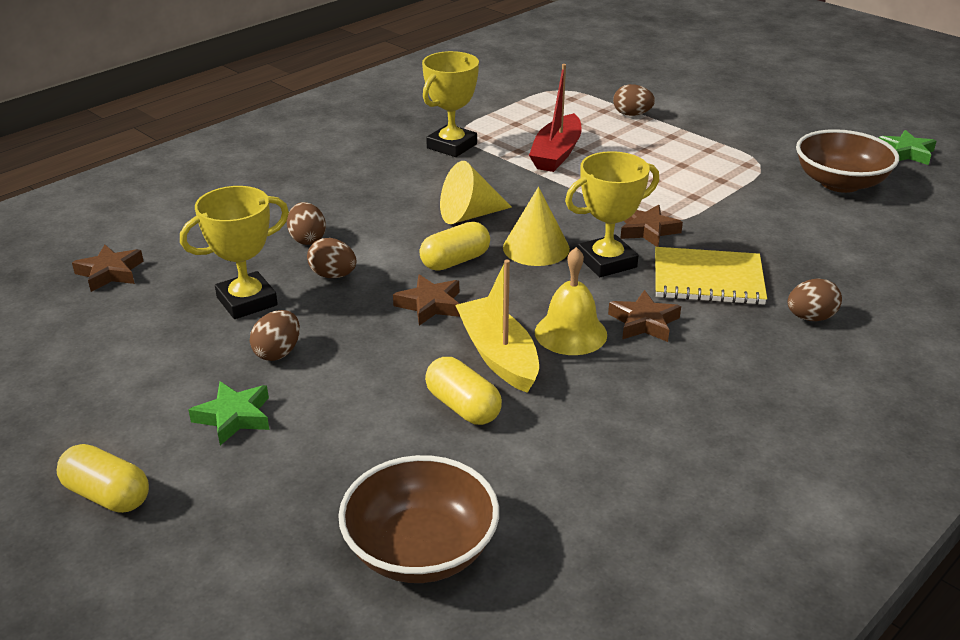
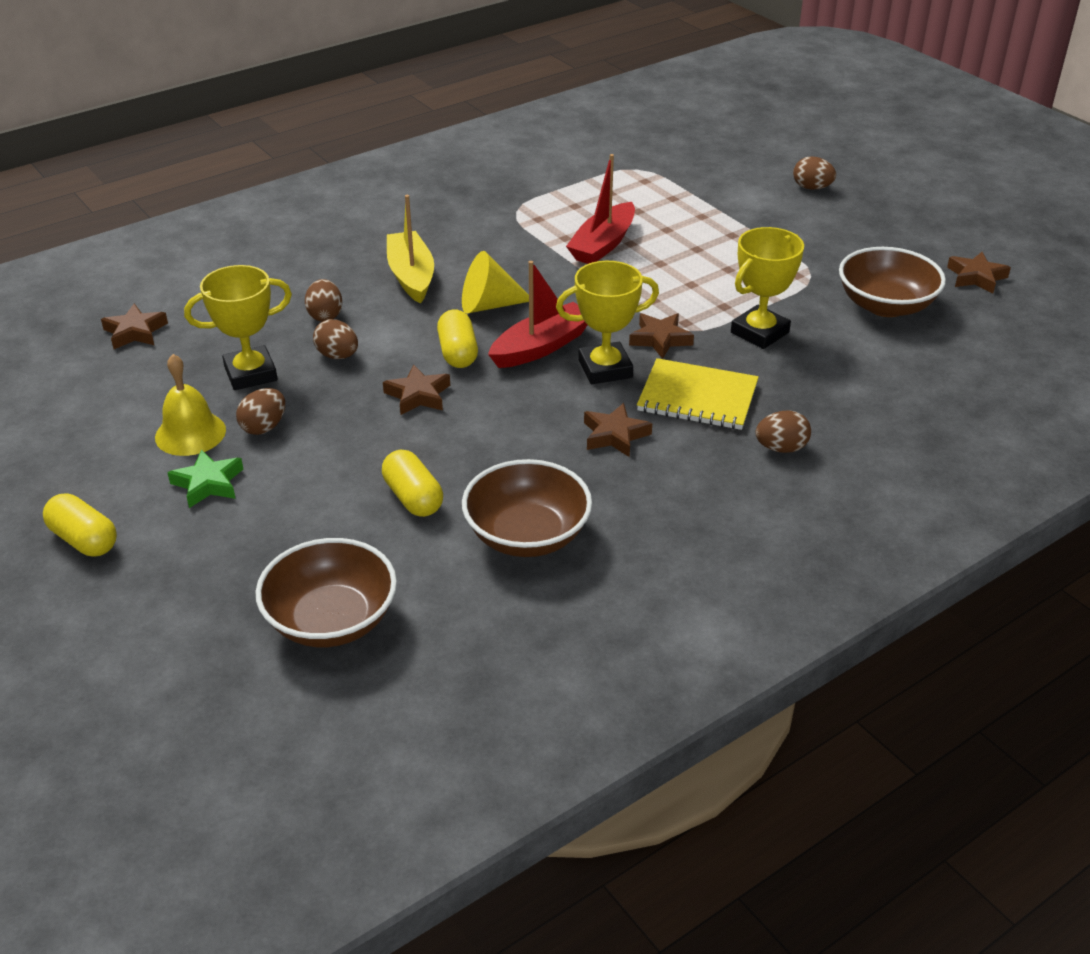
camera: 10 degrees right, 5 degrees up
yellow capsule [419,222,490,271] -> yellow capsule turned 75 degrees counterclockwise [437,309,478,368]
yellow trophy [422,51,479,157] -> yellow trophy moved to [731,227,804,349]
yellow boat [455,260,539,393] -> yellow boat moved to [387,195,434,304]
yellow cone [503,187,570,266] -> red boat [488,261,587,368]
yellow bell [535,247,607,355] -> yellow bell moved to [155,354,226,456]
brown egg [613,84,655,116] -> brown egg moved to [793,156,836,190]
green star [879,130,936,165] -> brown star [947,252,1011,293]
none -> brown bowl [462,459,592,557]

